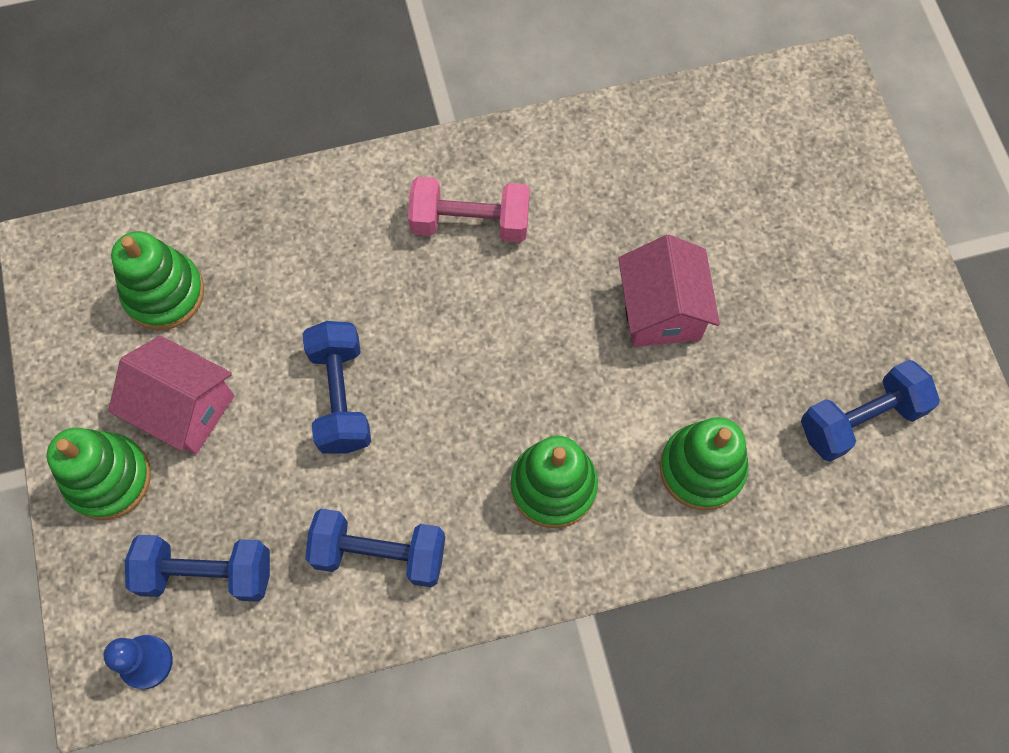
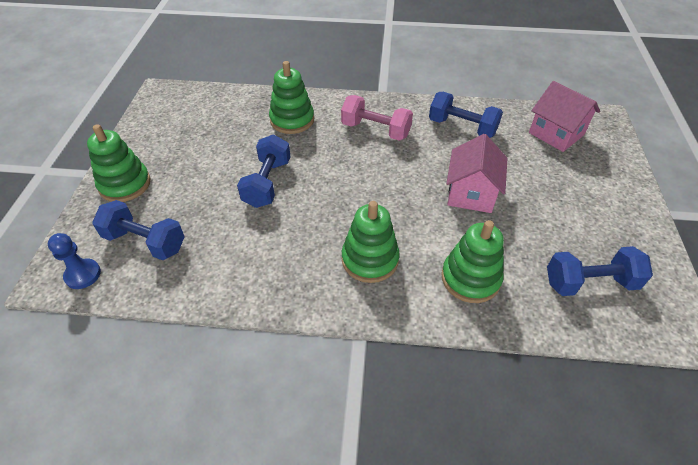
camera: 20 degrees right, 20 degrees down
pink house [108,336,234,455] -> pink house moved to [529,81,600,152]
green stacking toy [111,231,204,330] -> green stacking toy moved to [269,61,314,134]
blue dumbbell [305,509,445,587] -> blue dumbbell moved to [429,92,503,138]

